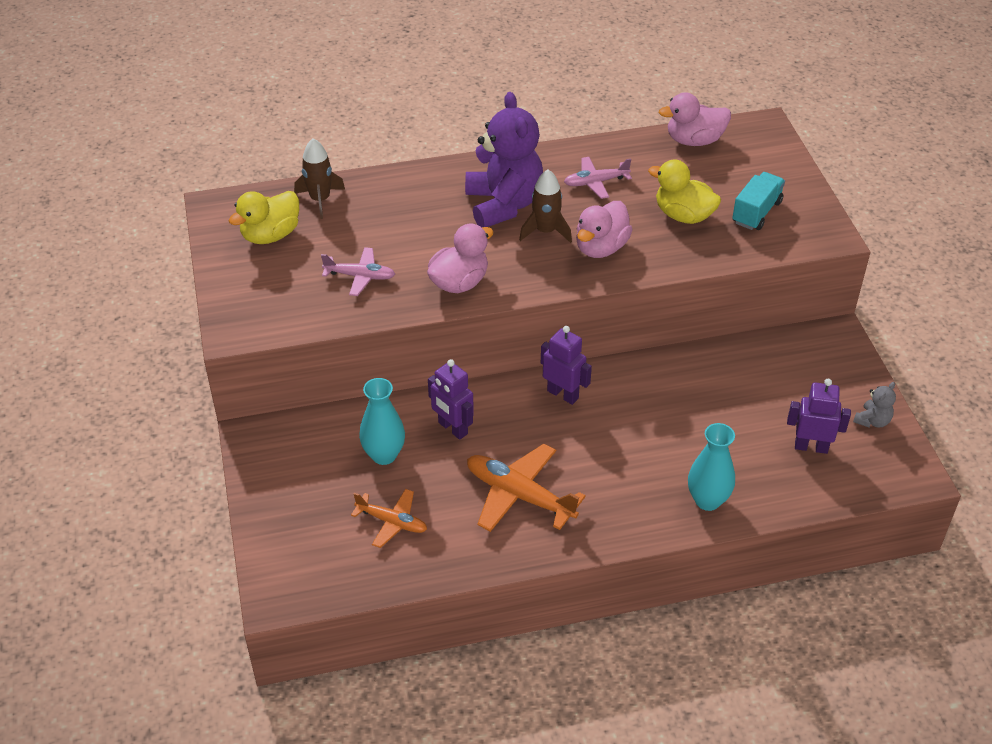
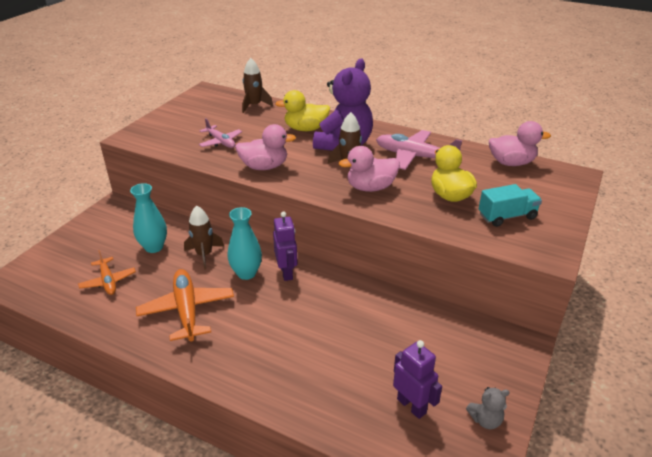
camera: 40 degrees right, 10 degrees down
yellow duck [229,191,299,244] -> yellow duck moved to [275,90,330,131]
purple robot [428,359,474,440] -> brown rocket [184,206,224,270]
pink plane [564,157,632,199] -> pink plane [376,130,462,170], size x1.65
pink duck [659,92,731,146] -> pink duck turned 150 degrees clockwise [489,121,551,166]
turquoise vase [688,423,735,511] -> turquoise vase moved to [227,207,262,280]

